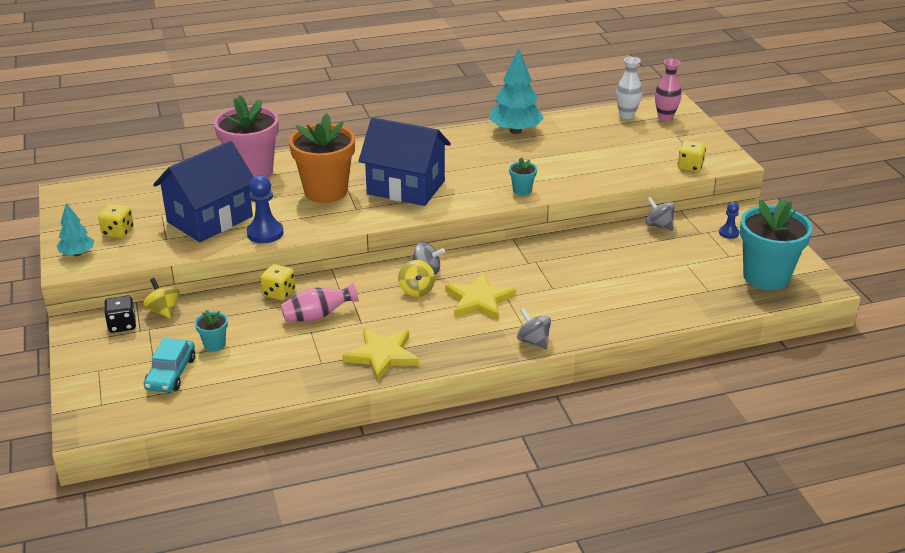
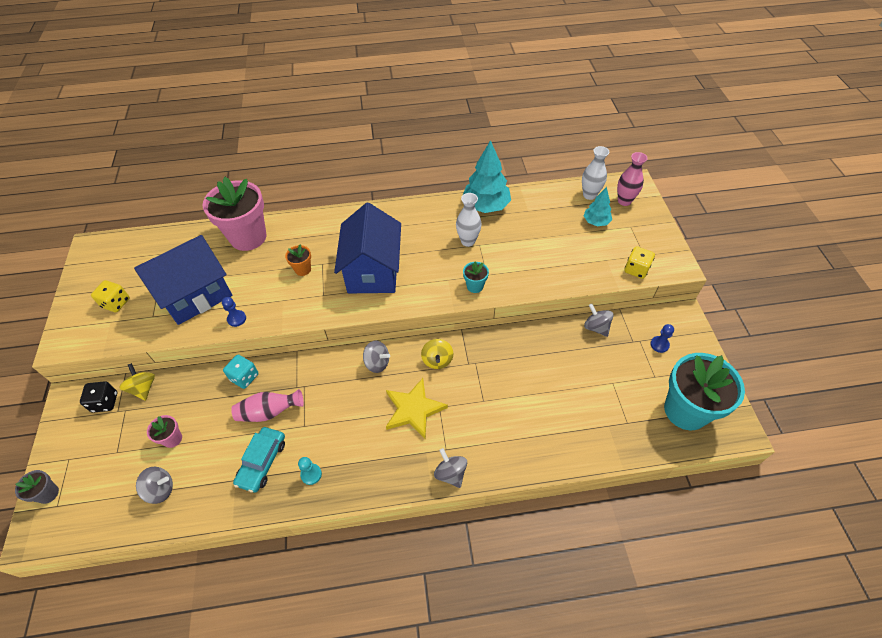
camera: 10 degrees right, 20 degrees up
turquoise tree [57,203,94,256] -> turquoise tree moved to [584,187,612,226]
turquoise car [144,338,195,393] -> turquoise car moved to [233,427,285,493]
turquoise flower pot [195,310,228,352] -> pink flower pot [147,415,182,448]
blue pawn [247,175,284,243] -> blue pawn [222,297,246,327], size x0.58
yellow dice [261,264,295,301] -> turquoise dice [223,355,259,389]
orange flower pot [289,113,355,203] -> orange flower pot [285,245,311,276], size x0.43
yellow star [342,328,419,382] -> turquoise pawn [298,457,322,485]
blue house [359,117,451,206] -> blue house turned 60 degrees clockwise [334,203,401,293]
yellow spinning top [398,260,435,297] -> yellow spinning top moved to [421,339,453,369]
none -> grey flower pot [15,470,59,504]
none -> grey spinning top [136,467,173,504]
none -> white vase [456,193,481,247]

